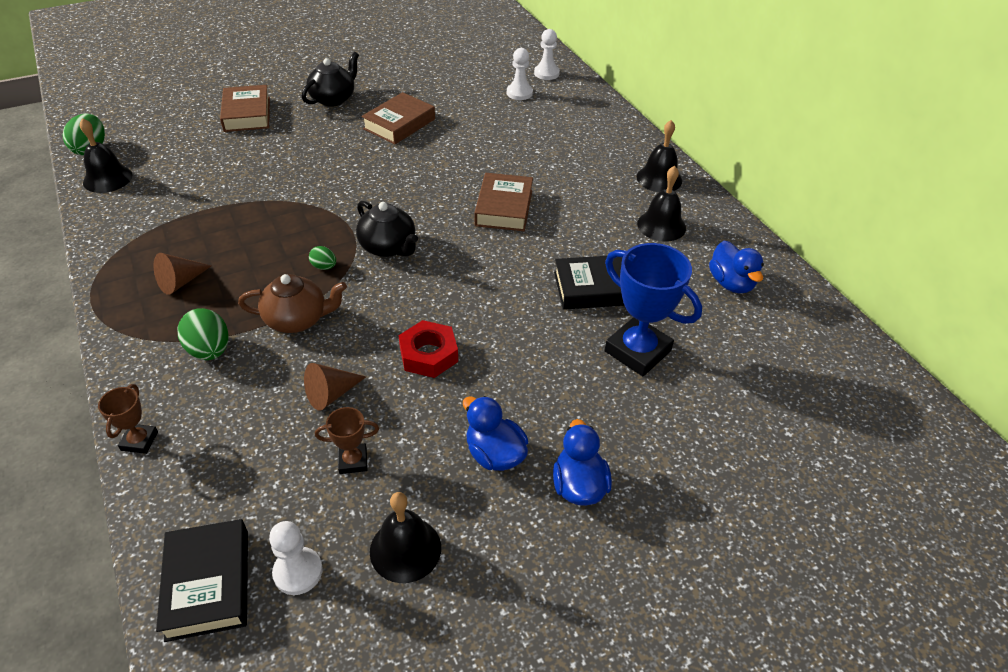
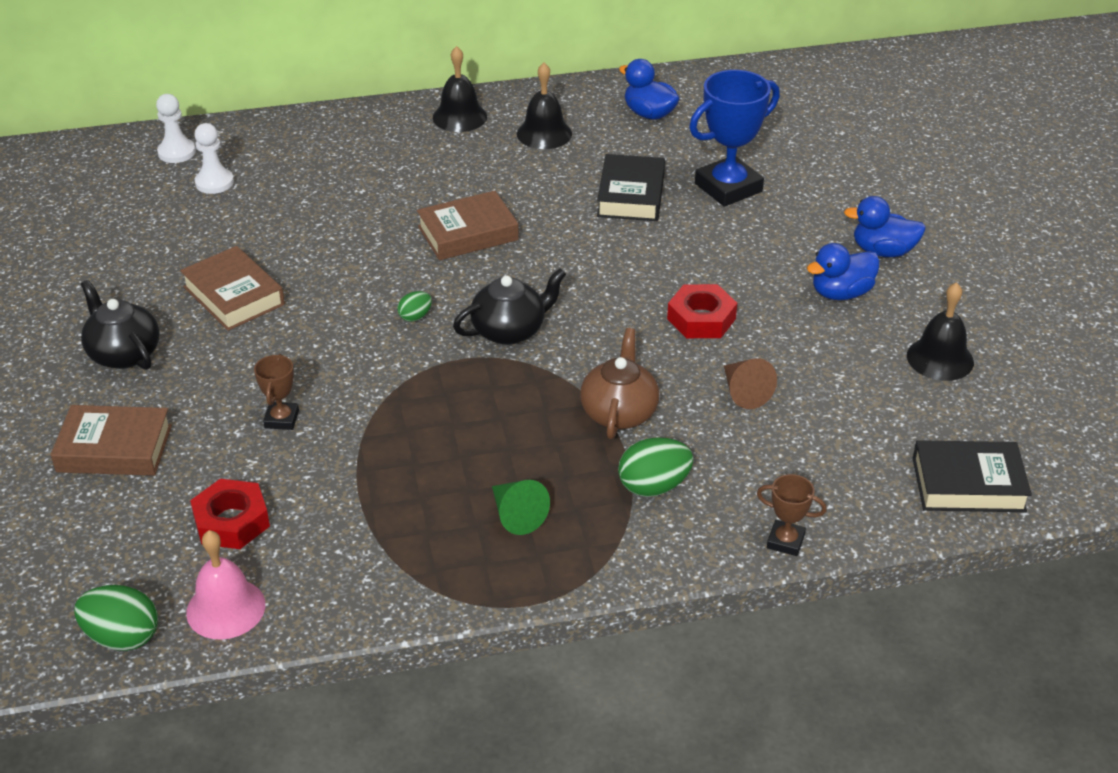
camera: 75 degrees left, 5 degrees down
black bell [80,118,133,193] -> pink bell [186,530,265,640]
brown cone [153,253,211,295] -> green cone [492,480,550,535]
white pawn [269,521,323,595] -> none
green egg [309,246,336,270] -> green egg moved to [397,291,432,322]
brown trophy [315,407,379,474] -> brown trophy moved to [254,354,299,430]
brown book [474,173,533,231] -> brown book turned 45 degrees counterclockwise [417,191,519,260]
blue duck [709,241,764,293] -> blue duck turned 135 degrees counterclockwise [619,59,680,120]
none -> red nut [190,479,270,549]

